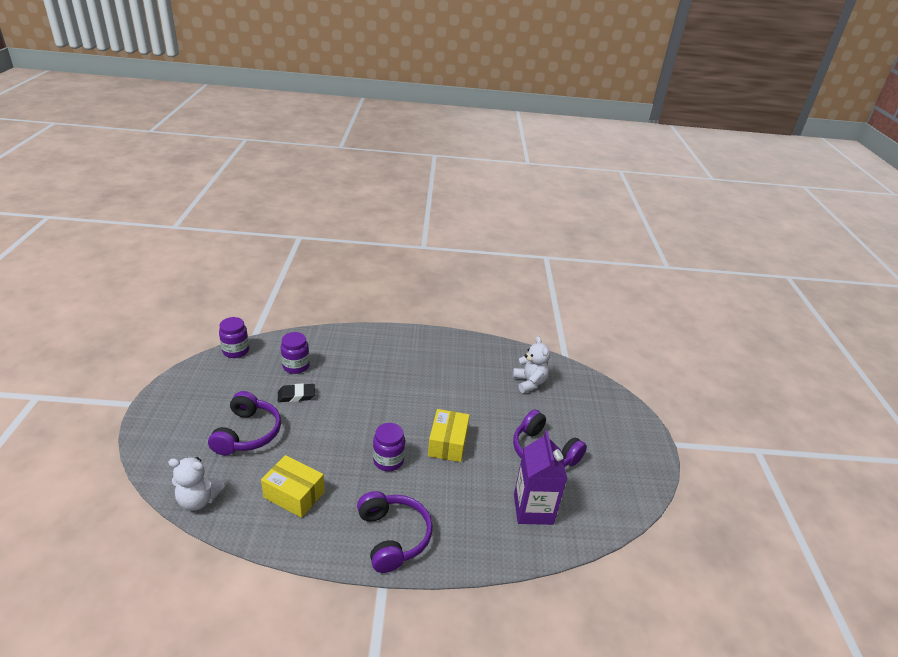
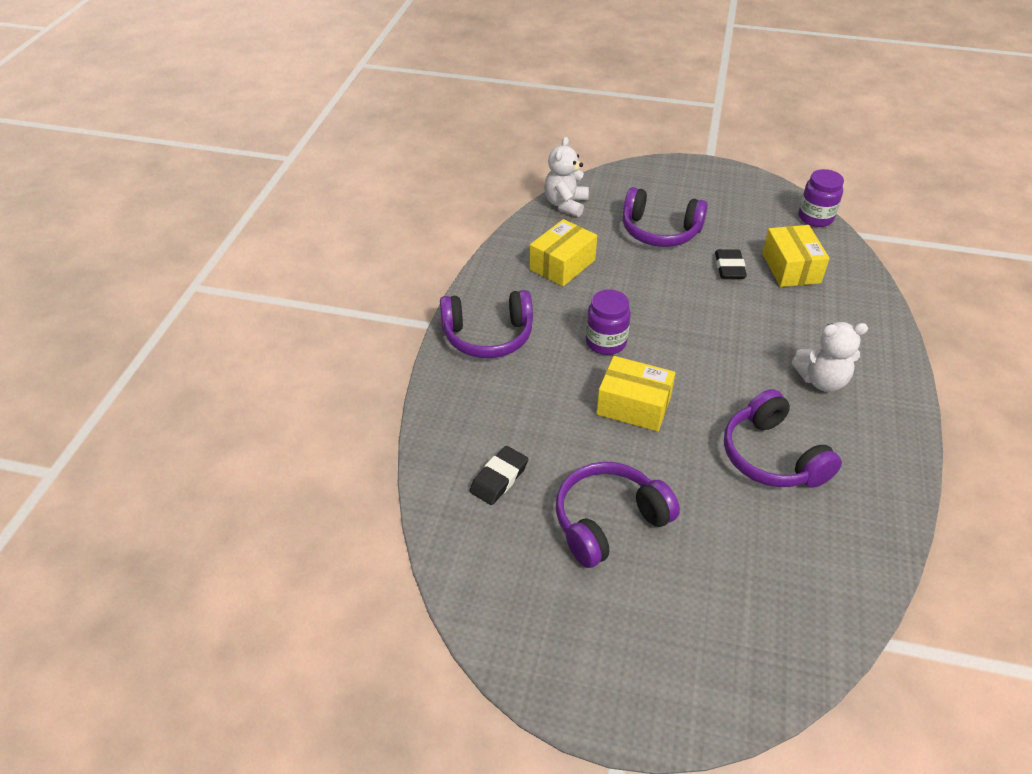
camera: 105 degrees right, 10 degrees up
purple jar [281,332,310,374] -> yellow box [762,225,830,287]
white teddy bear [513,336,550,393] -> white teddy bear moved to [792,322,868,392]
purple carton [514,431,567,525] -> black eraser [469,446,528,505]
none -> purple headphones [724,389,842,488]

